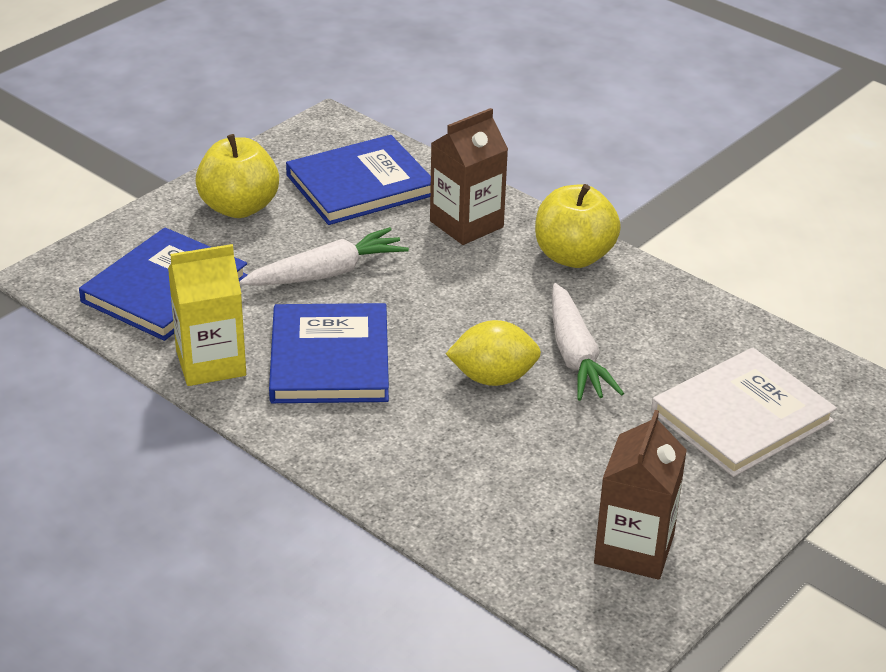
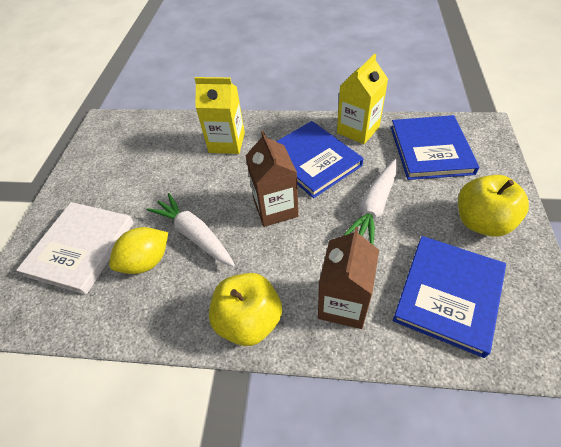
camera: 150 degrees right, 15 degrees up
yellow lemon [446,320,541,386] -> yellow lemon moved to [109,227,168,274]
brown carton [594,410,687,580] -> brown carton moved to [245,131,299,227]
none -> yellow carton [194,77,245,154]

